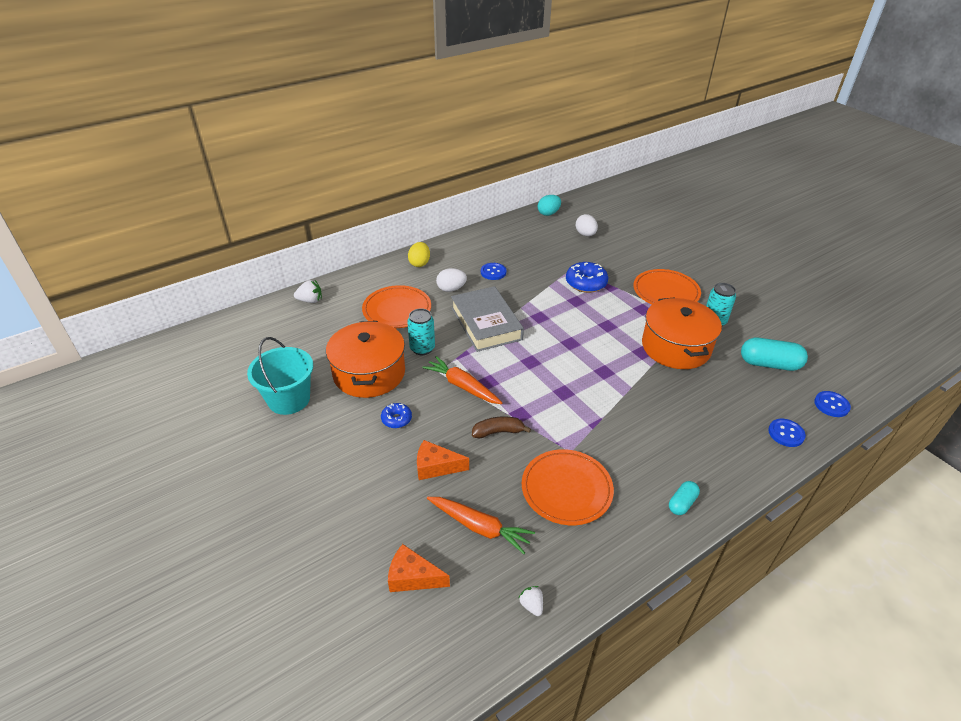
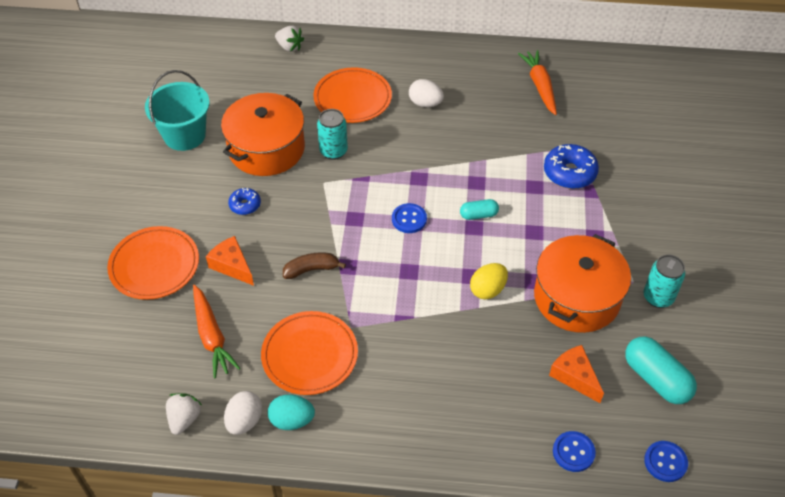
camera: 40 degrees right, 10 degrees up
orange cheese [388,544,450,592] -> orange cheese moved to [549,345,604,403]
yellow egg [408,242,430,267] -> yellow egg moved to [470,263,508,300]
orange carrot [422,356,502,404] -> orange carrot moved to [518,50,557,115]
grey book [451,286,524,352] -> none
brown banana [472,417,531,438] -> brown banana turned 45 degrees counterclockwise [283,252,346,279]
blue button [481,263,506,280] -> blue button moved to [392,203,427,233]
white strawberry [519,586,543,616] -> white strawberry [166,393,202,435], size x1.51
turquoise egg [538,195,561,216] -> turquoise egg moved to [268,394,315,430]
white egg [576,214,598,236] -> white egg moved to [224,391,262,435]
orange plate [633,269,701,304] -> orange plate moved to [107,226,199,300]
turquoise capsule [669,481,700,515] -> turquoise capsule moved to [460,199,499,220]

